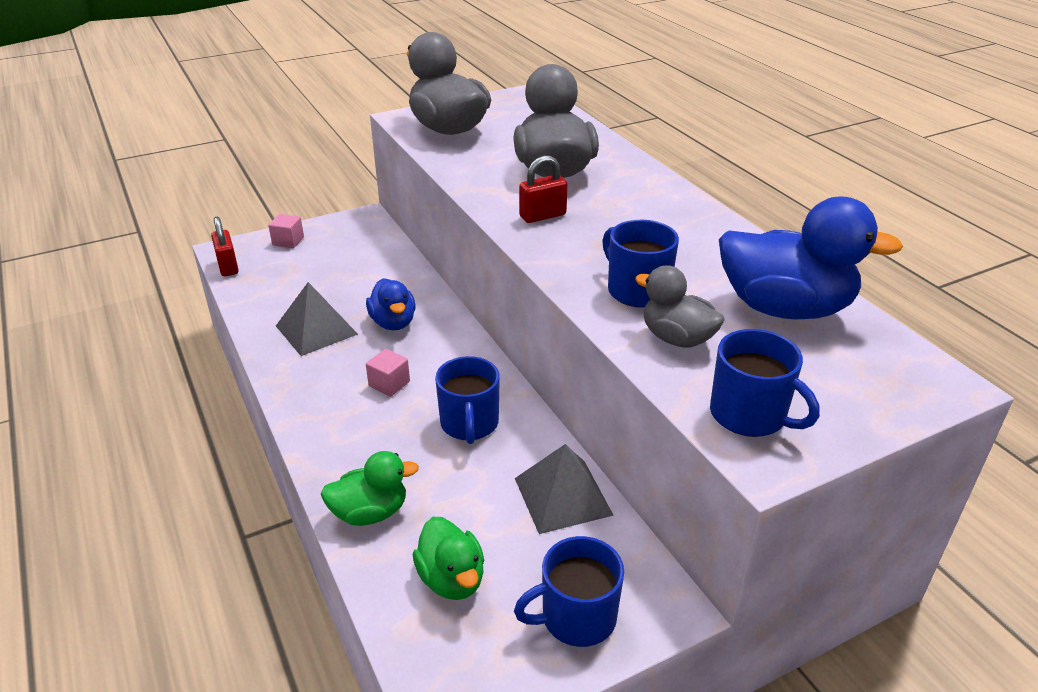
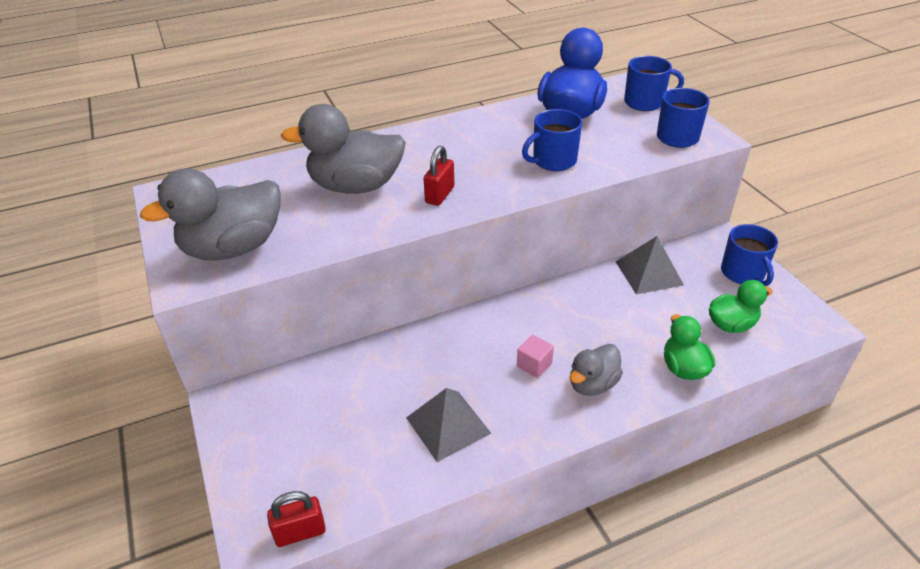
camera: 85 degrees left, 5 degrees up
pink cube [268,214,304,248] -> none
blue duck [366,278,416,330] -> none
blue mug [435,356,500,444] -> blue mug moved to [624,56,684,111]
red padlock [519,155,568,223] -> red padlock turned 45 degrees clockwise [424,145,454,206]
grey duck [635,265,725,348] -> grey duck moved to [570,344,623,396]

